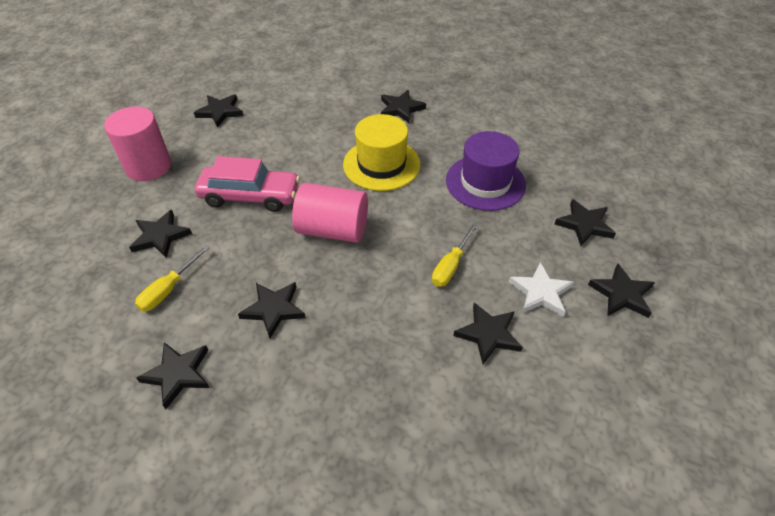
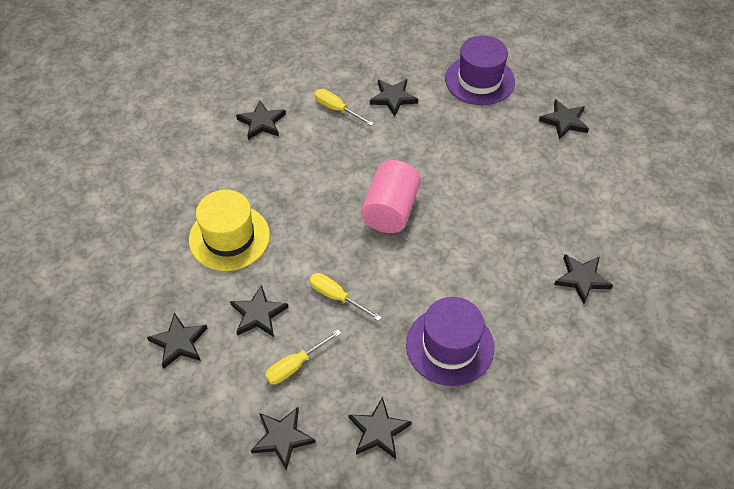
camera: 95 degrees right, 5 degrees up
pink cylinder [104,106,171,181] -> purple hat [445,35,515,105]
pink car [195,156,300,212] -> none
black star [238,282,306,338] -> black star moved to [147,313,208,369]
yellow hat [343,114,421,191] -> yellow hat moved to [189,190,270,271]
white star [509,262,574,317] -> yellow screwdriver [265,330,341,384]

